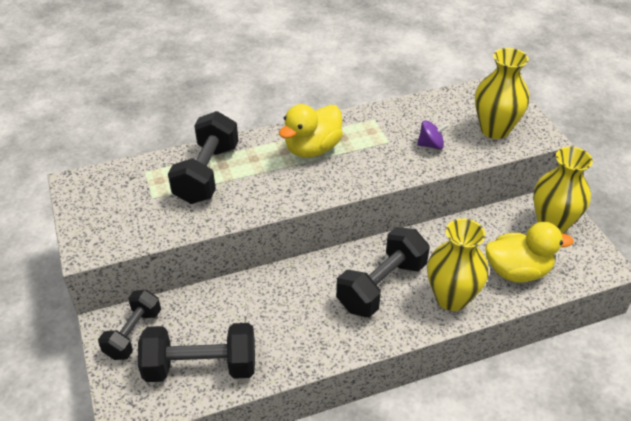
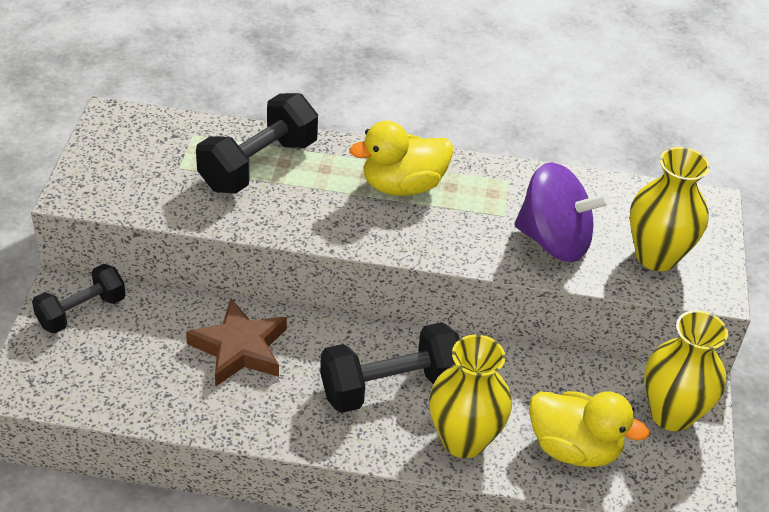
camera: 25 degrees right, 0 degrees up
black dumbbell [138,323,255,382] -> none
purple spinning top [417,120,449,150] -> purple spinning top [514,162,610,262], size x2.11
none -> brown star [186,299,287,387]

